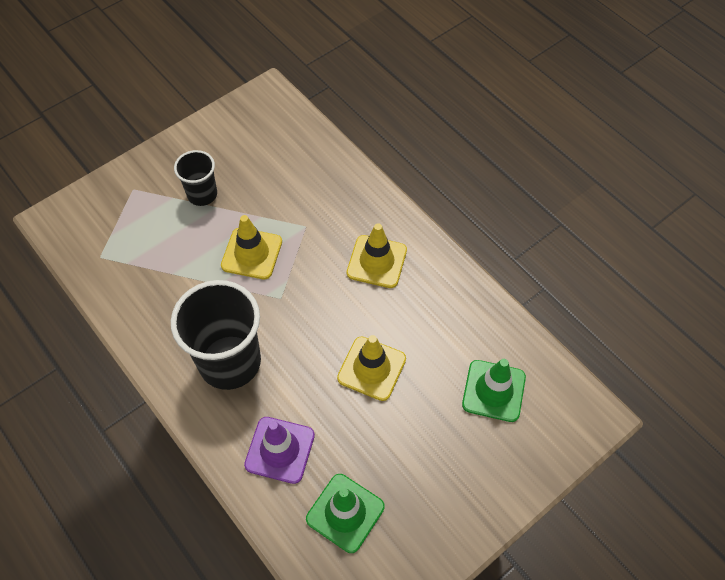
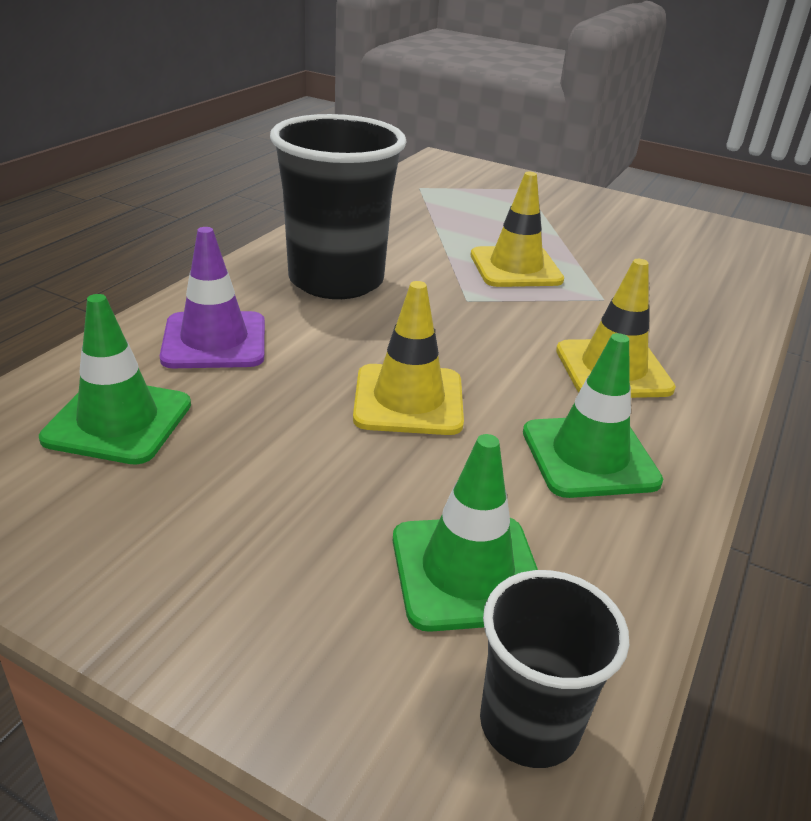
camera: 65 degrees right, 25 degrees down
black cup [174,150,217,206] -> black cup moved to [480,570,629,768]
none -> green traffic cone [523,333,663,498]

